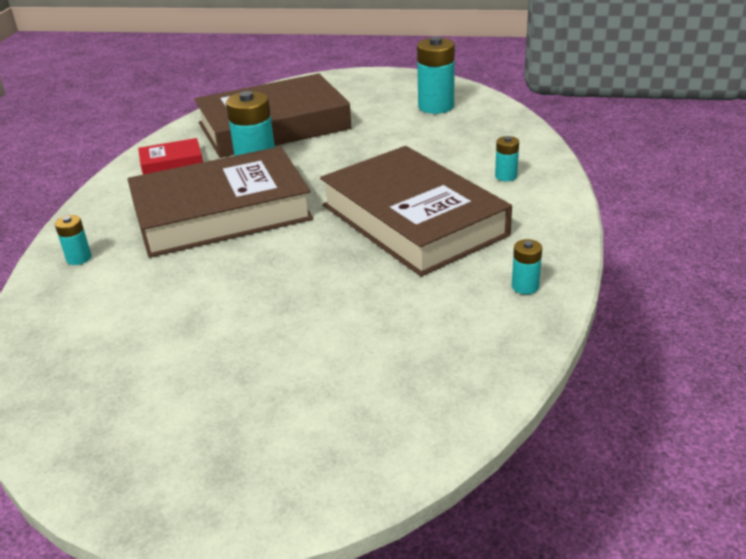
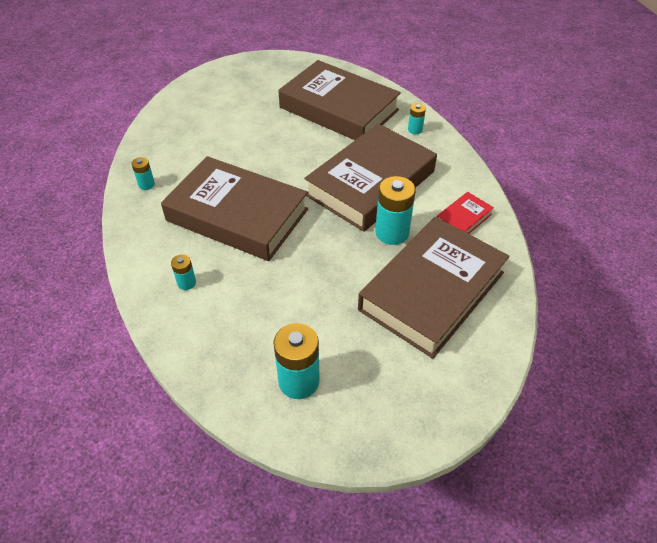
camera: 150 degrees right, 15 degrees up
none -> brown book [278,60,401,140]

